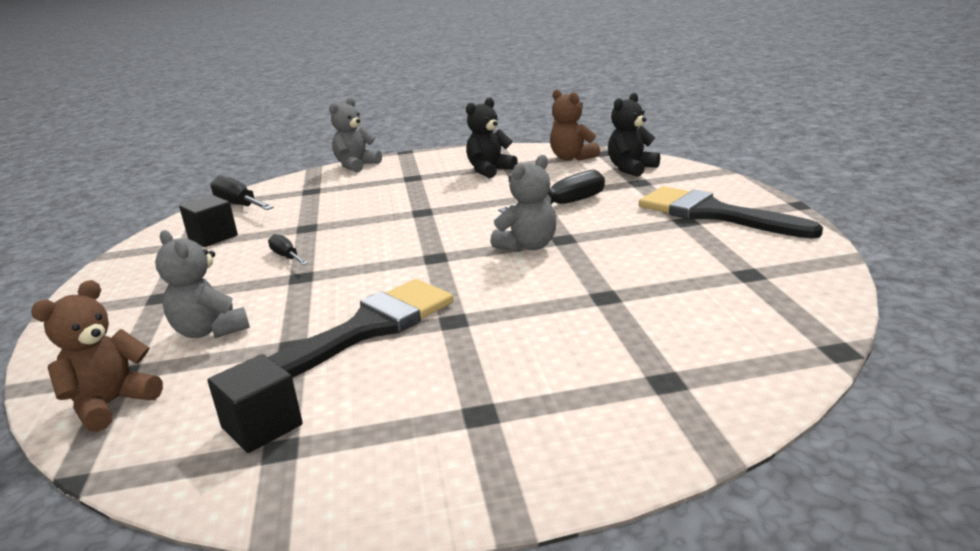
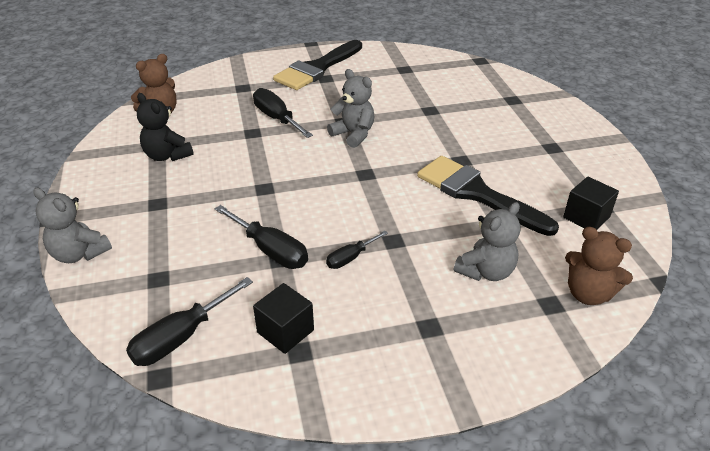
camera: 95 degrees left, 15 degrees up
black teddy bear [608,93,660,177] -> none
none -> black screwdriver [215,205,308,269]

